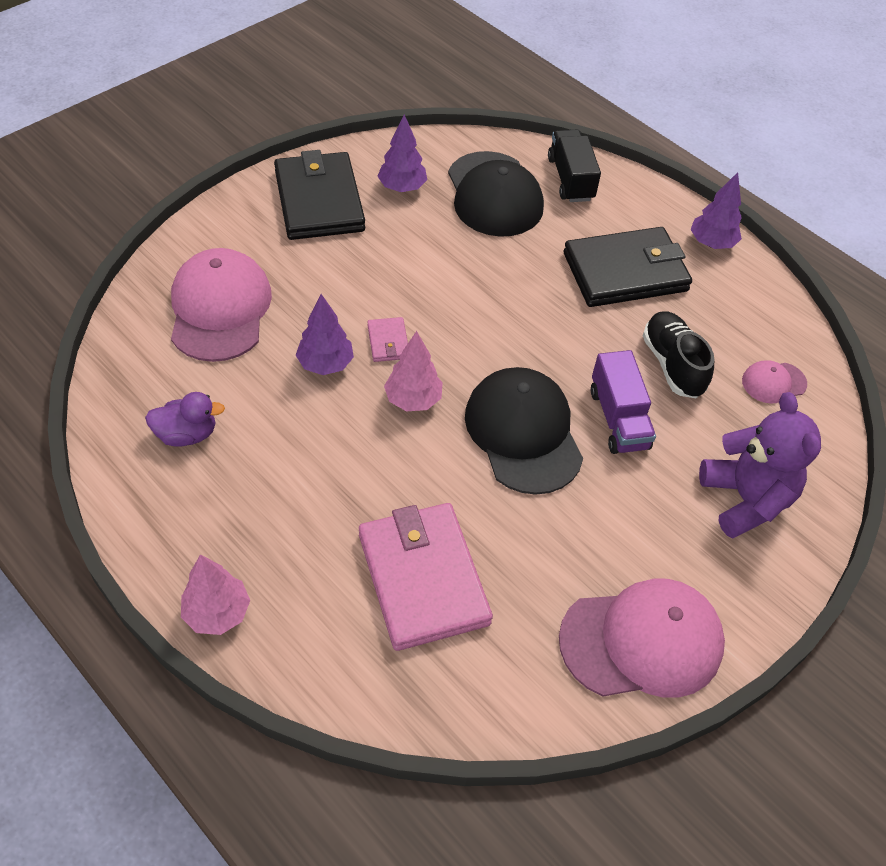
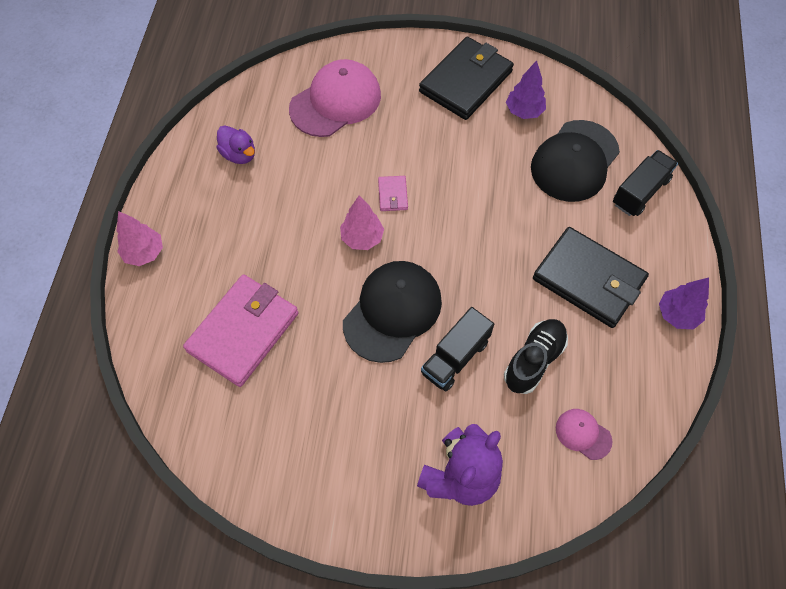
camera: 55 degrees right, 10 degrees up
purple tree [296,294,354,375] -> none
pink wallet [367,317,408,362] -> pink wallet turned 45 degrees counterclockwise [378,176,408,211]
pink cap [559,579,725,698] -> none
purple truck [591,350,656,454] -> black truck [421,307,494,391]

